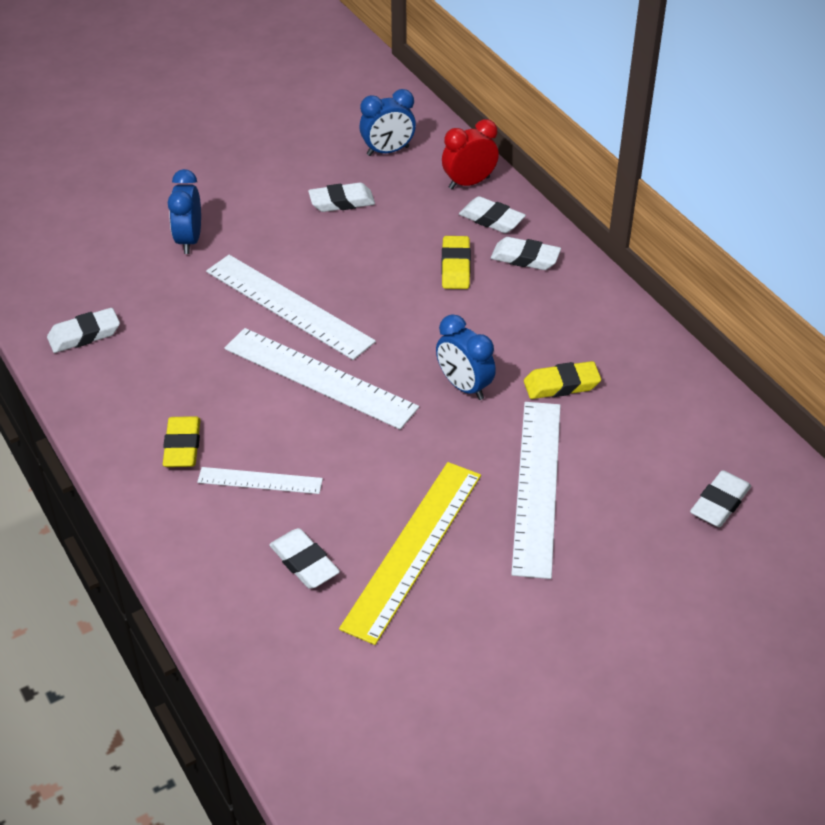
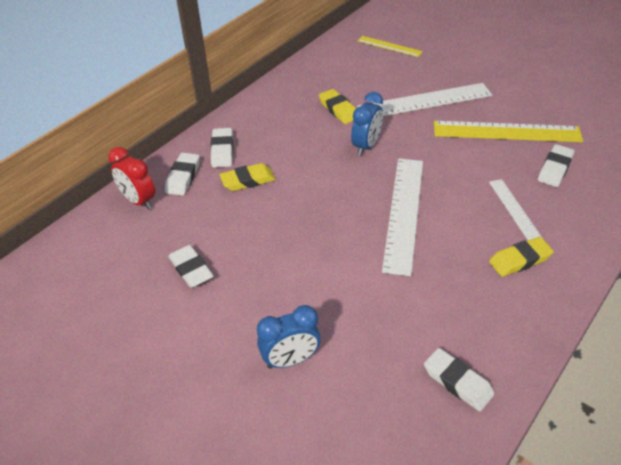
camera: 110 degrees left, 0 degrees up
white ruler [206,255,376,360] -> none
blue clock [359,89,416,156] -> none
white eraser [690,470,751,527] -> yellow ruler [358,36,423,57]

